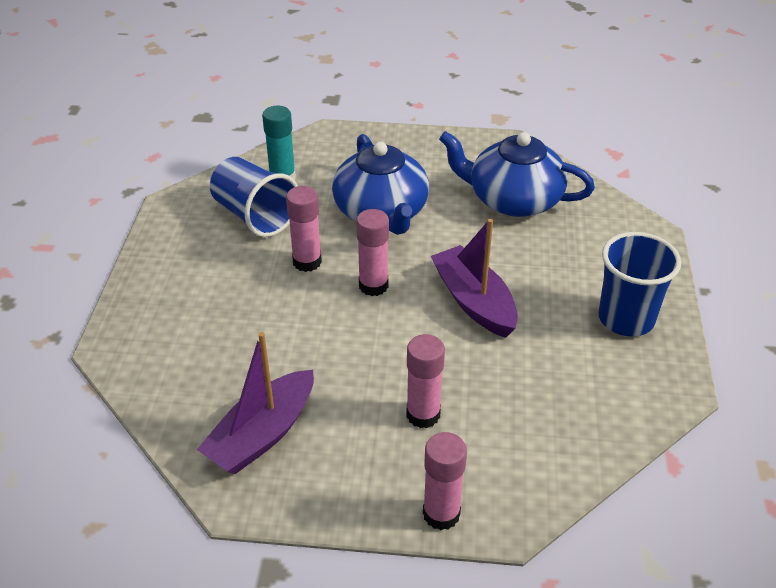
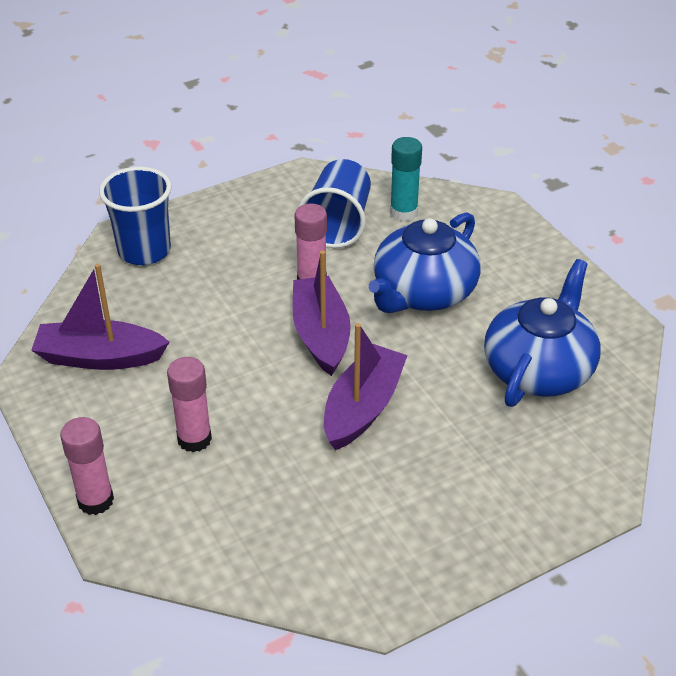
camera: 55 degrees right, 0 degrees up
pink glue stick [356,209,389,296] -> purple boat [293,250,351,376]
blue teapot [439,131,595,217] -> blue teapot turned 45 degrees clockwise [484,259,600,407]
blue cup [598,232,681,337] -> blue cup moved to [99,167,172,265]

